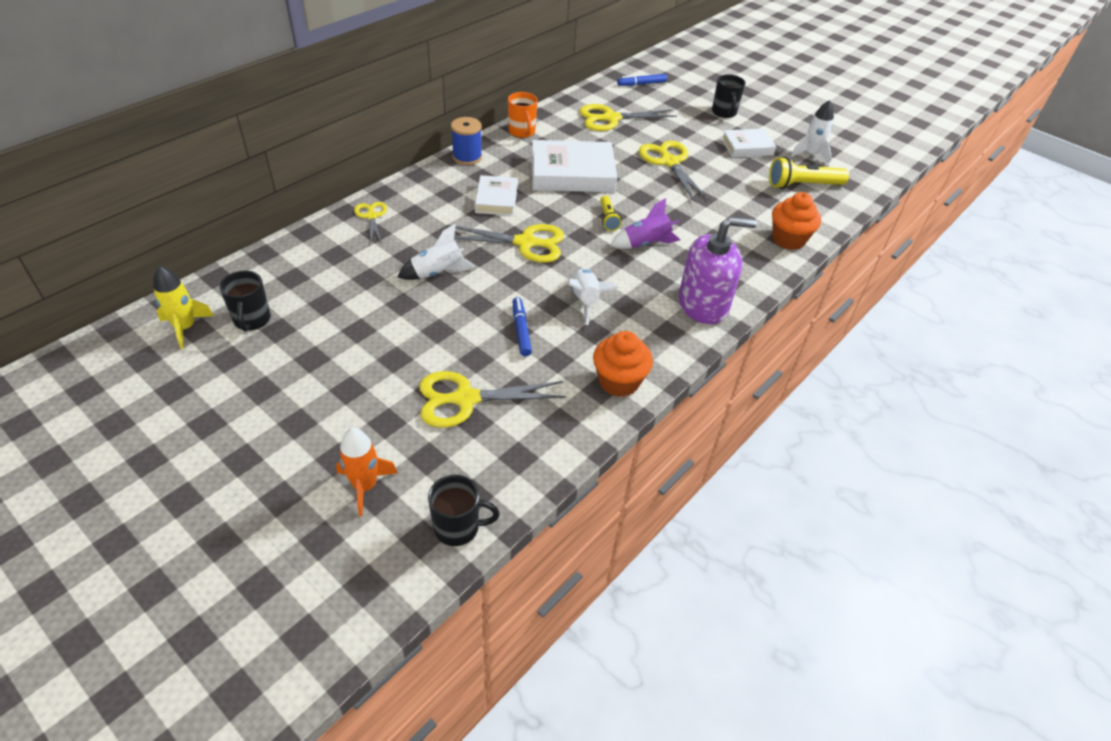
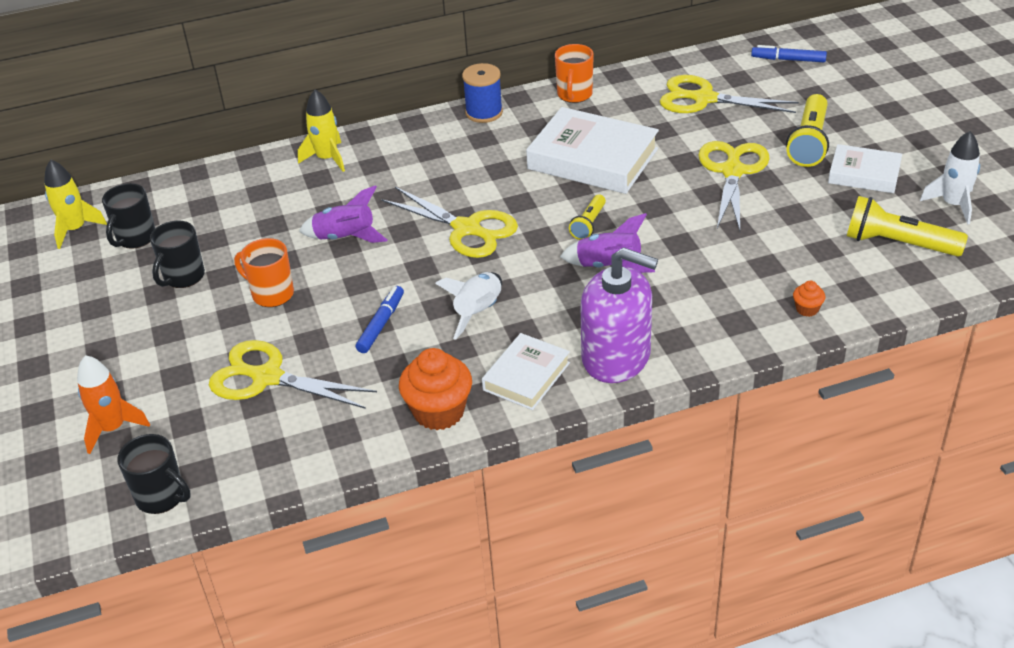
camera: 35 degrees right, 5 degrees down
yellow scissors [354,202,387,242] -> yellow rocket [298,89,345,172]
white rocket [397,224,475,280] -> purple rocket [299,185,387,243]
white book [475,175,518,216] -> white book moved to [482,333,570,410]
black mug [712,74,745,118] -> black mug moved to [150,221,205,288]
orange cupcake [772,192,821,250] -> orange cupcake [793,281,825,317], size x0.46
none -> orange mug [234,238,294,307]
none -> yellow flashlight [786,94,829,167]

